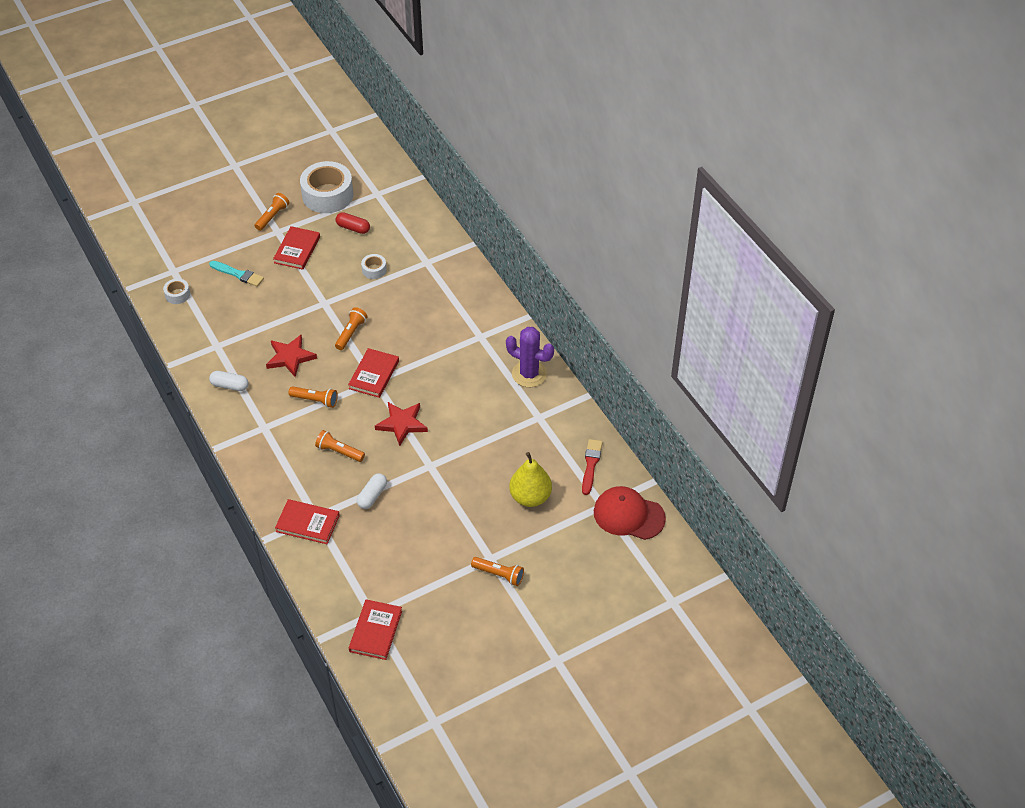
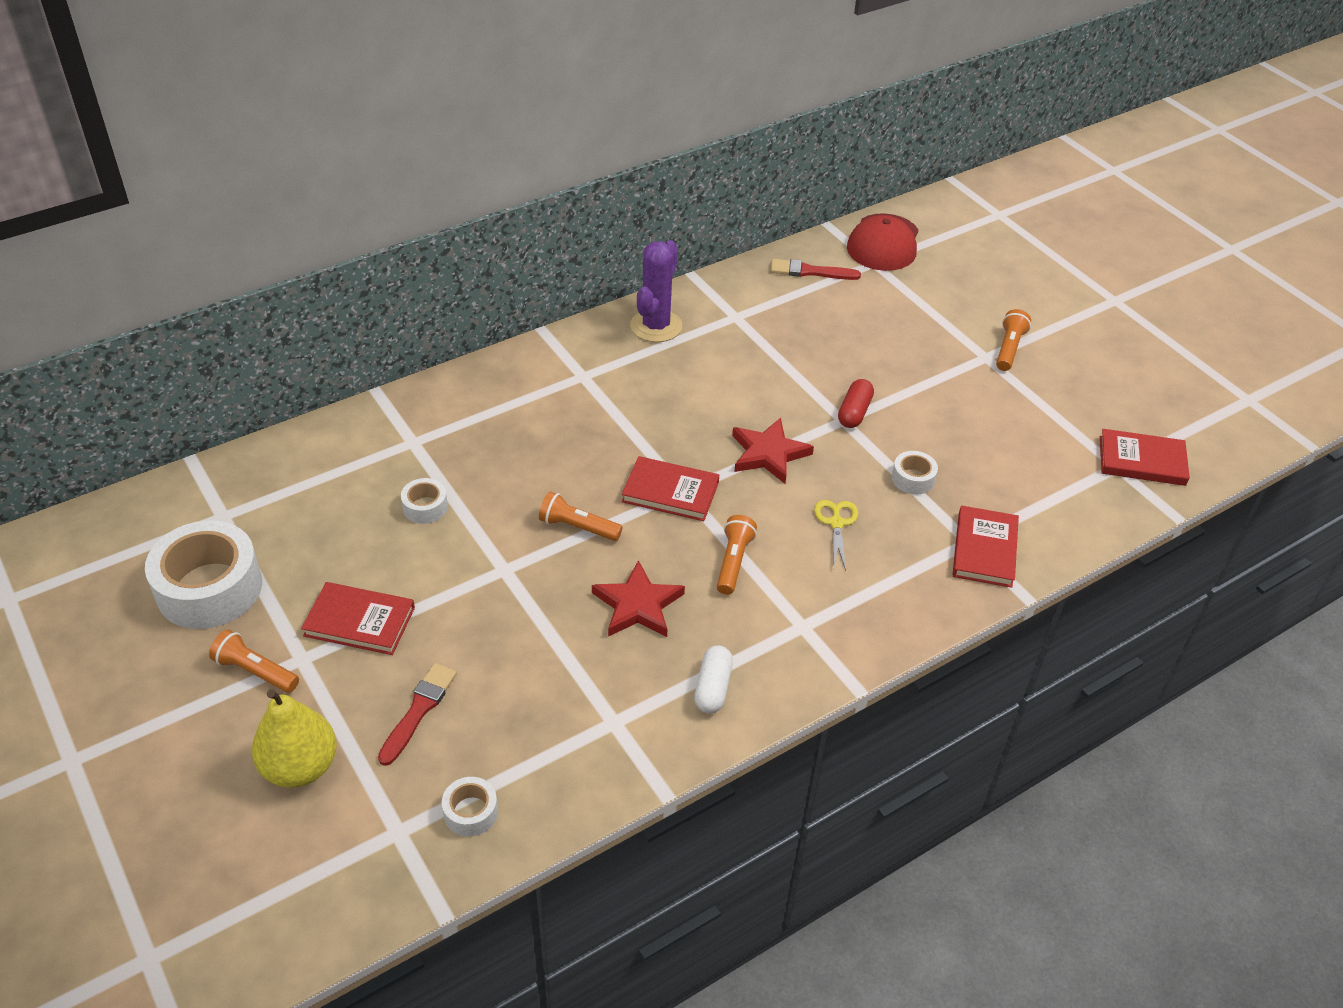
camera: 95 degrees left, 5 degrees down
turquoise brush [209,261,264,287] -> red brush [378,663,457,766]
orange flashlight [315,430,365,462] -> yellow scissors [814,500,858,571]
red capsule [336,212,370,234] -> red capsule moved to [838,379,874,428]
white capsule [357,473,387,509] -> white tape [892,451,938,495]
yellow pear [509,452,552,507] -> yellow pear moved to [252,689,337,788]

